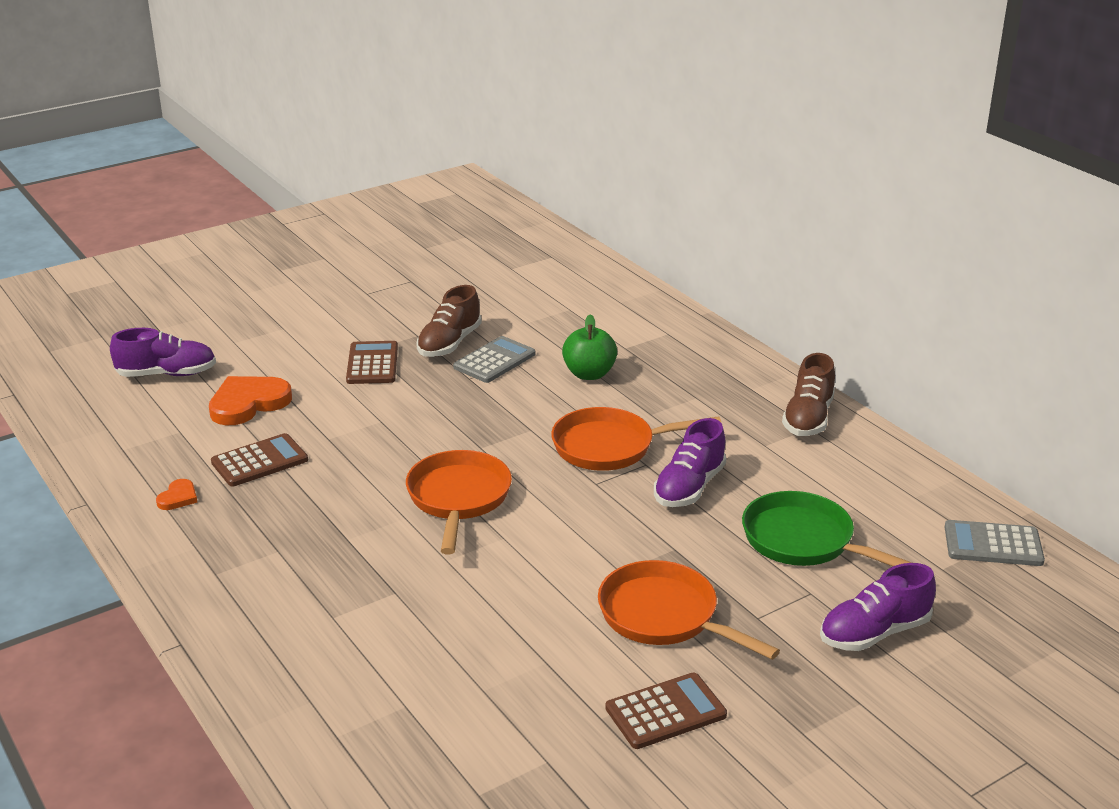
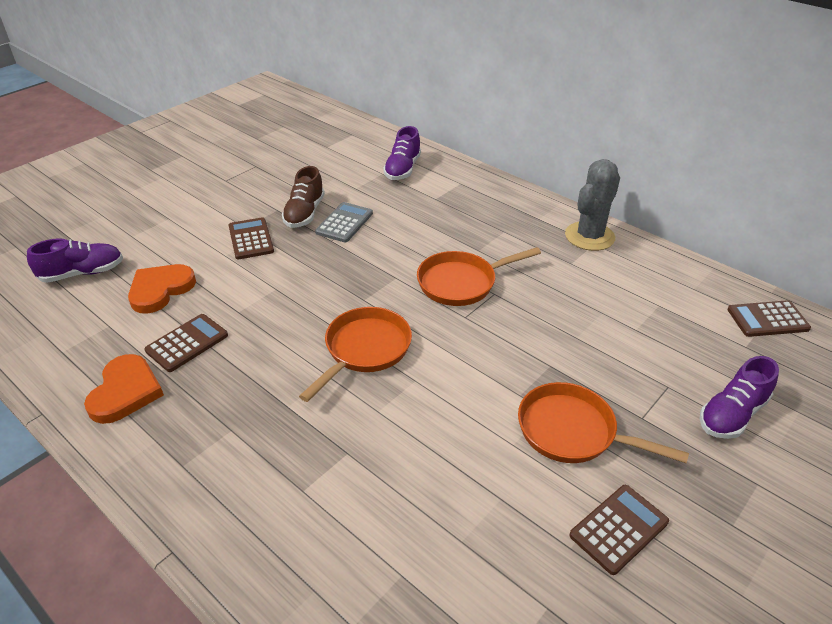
camera: 15 degrees left, 10 degrees up
orange heart [156,479,197,510] -> orange heart [84,354,164,424], size x2.05
orange pan [406,450,512,554] -> orange pan turned 45 degrees clockwise [299,307,412,402]
green apple [562,314,617,380] -> none
purple shoe [654,418,726,507] -> purple shoe moved to [383,126,421,180]
green pan [742,491,912,567] -> none
brown shoe [782,353,835,436] -> grey cactus [565,159,620,251]
grey calculator [945,520,1045,566] -> brown calculator [727,300,811,337]

